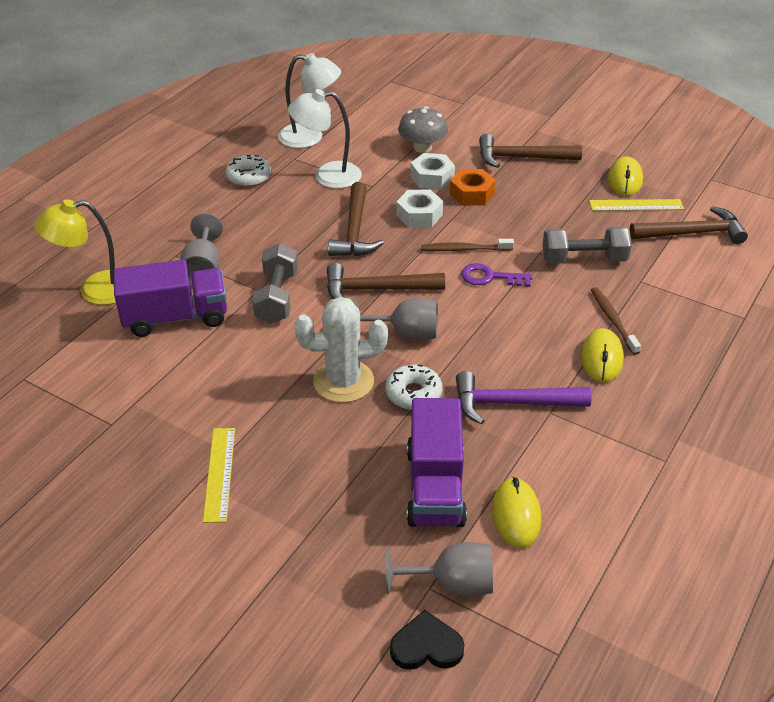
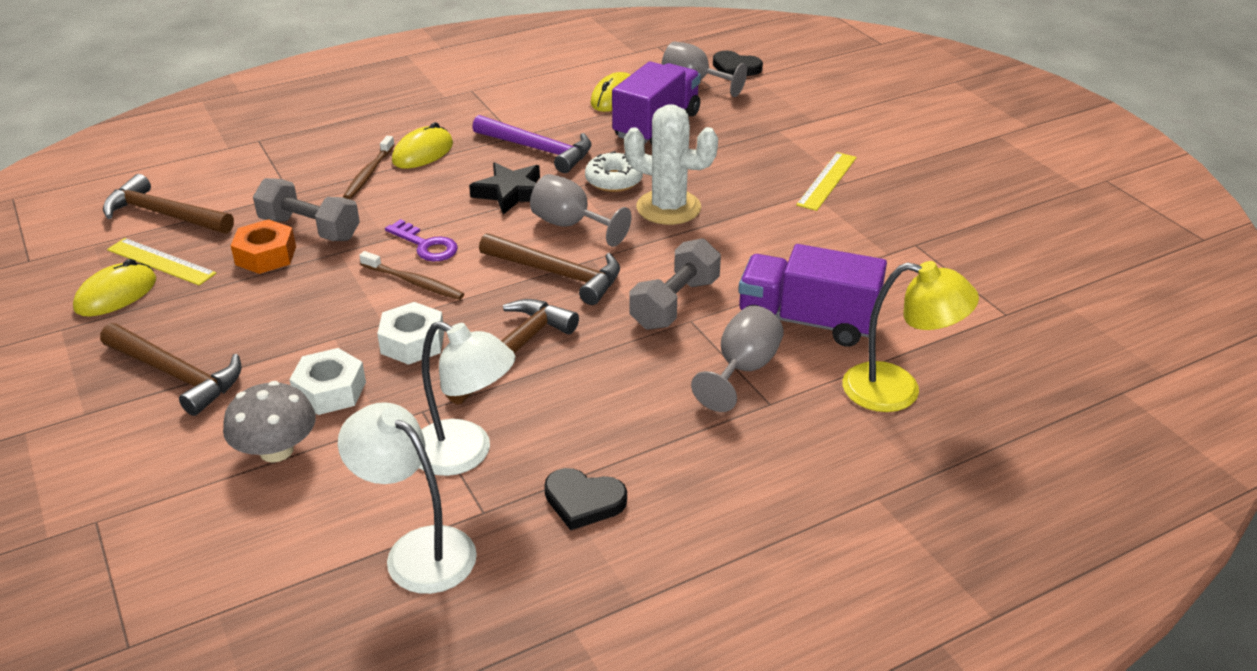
camera: 150 degrees left, 5 degrees down
white donut [226,155,271,187] -> black heart [544,468,627,530]
orange nut [450,169,496,206] -> orange nut moved to [231,219,296,274]
none -> black star [469,162,540,215]

